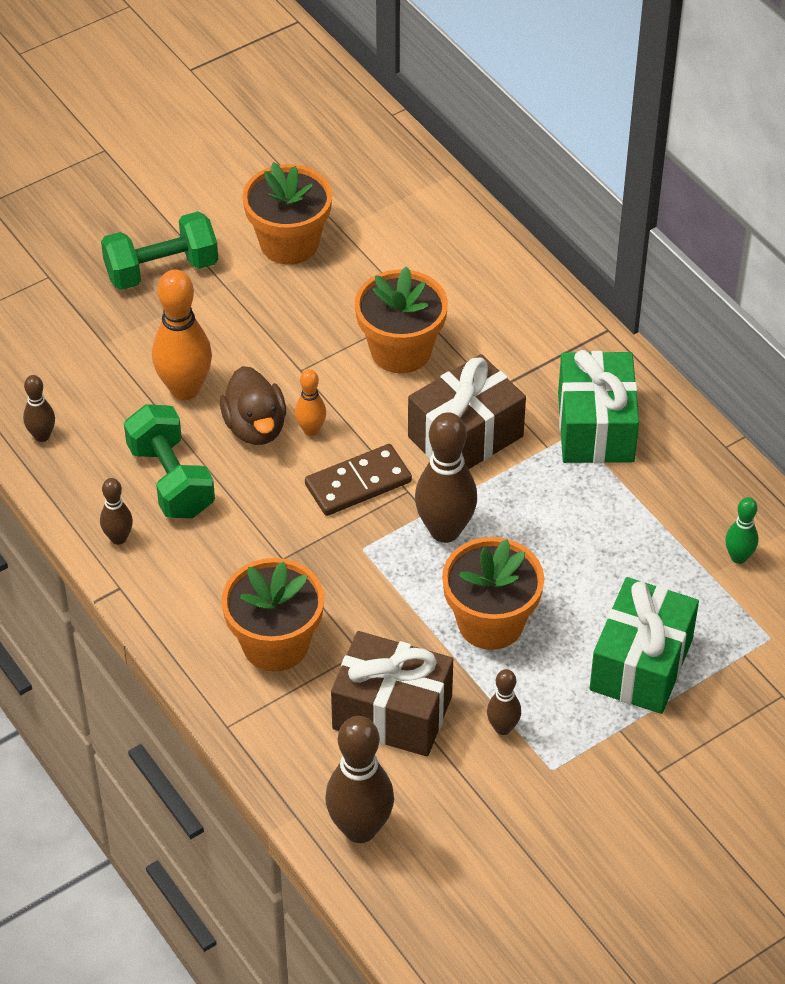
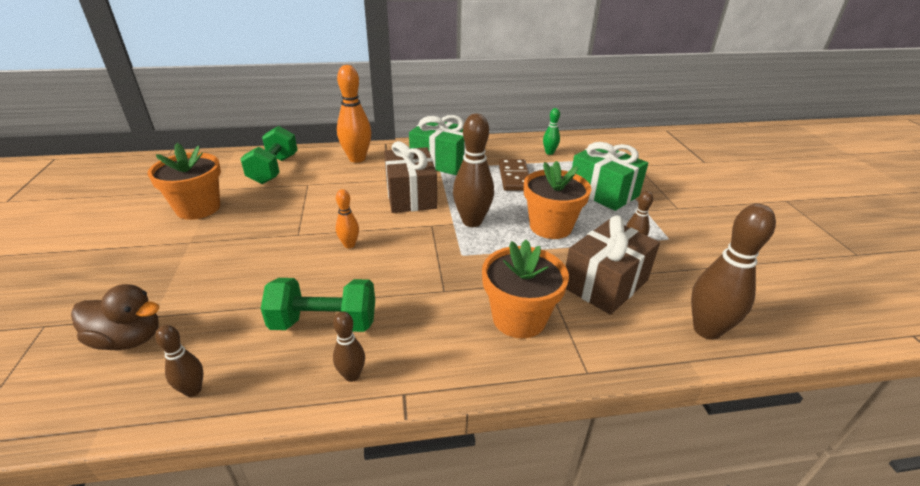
camera: 65 degrees left, 15 degrees down
green dumbbell [101,212,218,290] -> green dumbbell moved to [241,126,297,184]
orange bowling pin [152,269,212,400] -> orange bowling pin moved to [337,65,371,163]
brown duck [220,366,286,445] -> brown duck moved to [71,284,159,350]
brown domino [305,444,412,516] -> brown domino moved to [499,159,529,191]
orange flower pot [355,266,448,373] -> none

